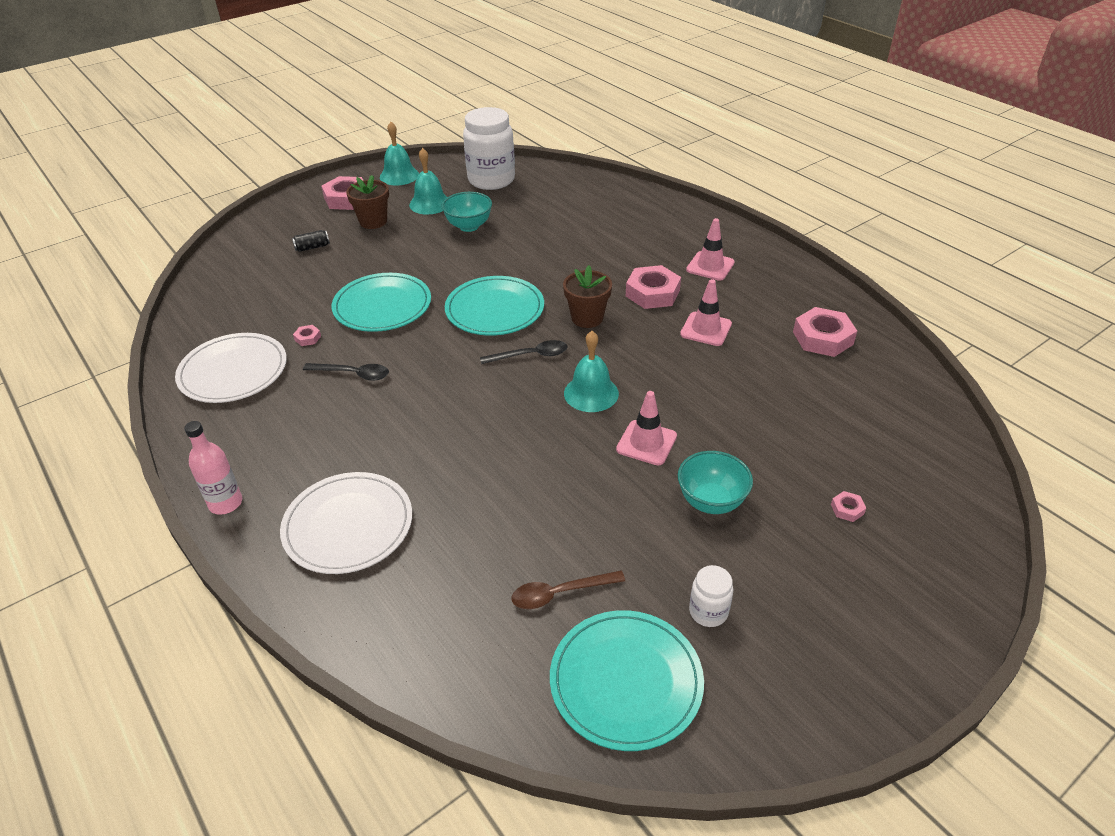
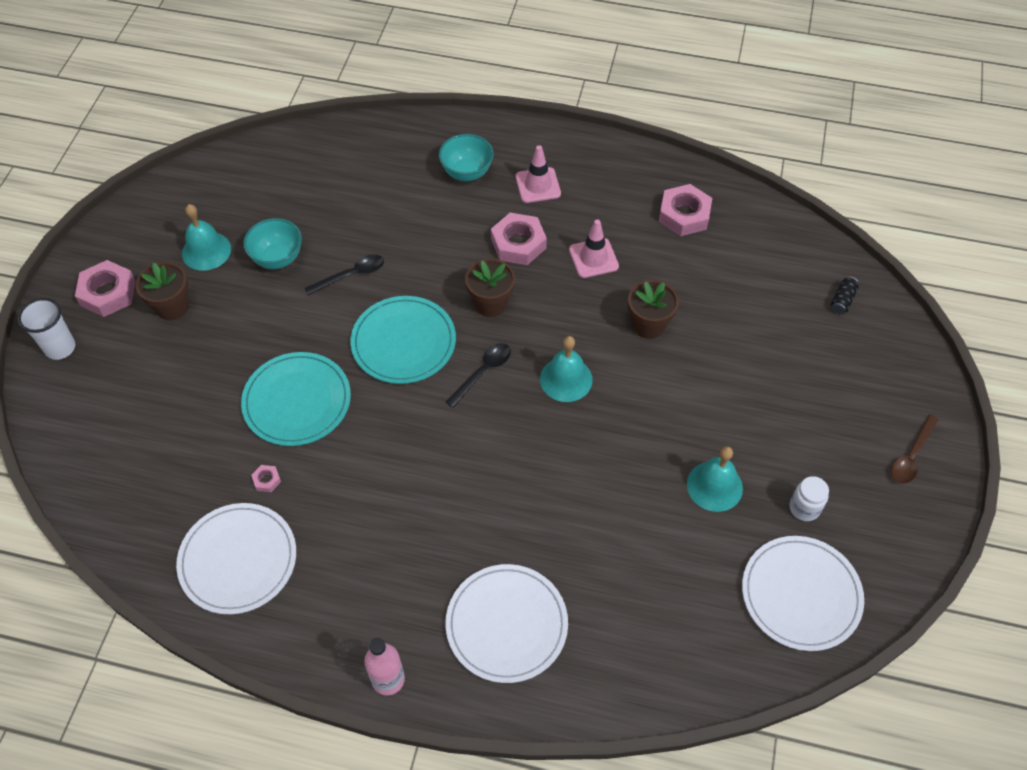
camera: 40 degrees left, 15 degrees up
black can [292,230,330,252] -> black can moved to [831,276,859,314]
black spoon [303,363,389,381] -> black spoon moved to [305,254,384,295]
turquoise bell [380,122,419,186] -> turquoise bell moved to [687,446,743,512]
white jar [463,107,515,190] -> none
brown spoon [512,571,625,609] -> brown spoon moved to [891,414,939,484]
turquoise plate [550,610,704,751] -> white plate [742,536,864,651]
pink traffic cone [616,391,677,465] -> none
turquoise bowl [678,451,753,514] -> turquoise bowl moved to [439,134,494,181]
pink nut [831,491,866,522] -> none
none -> white cup [18,298,75,360]
none -> brown flower pot [628,280,679,339]

